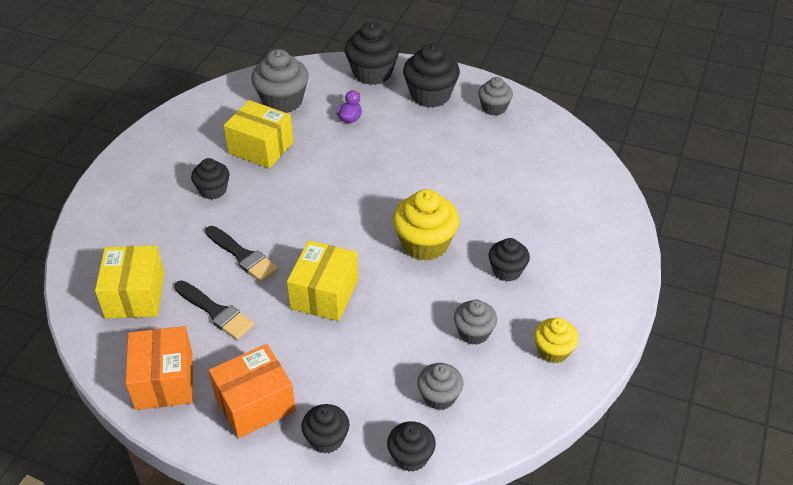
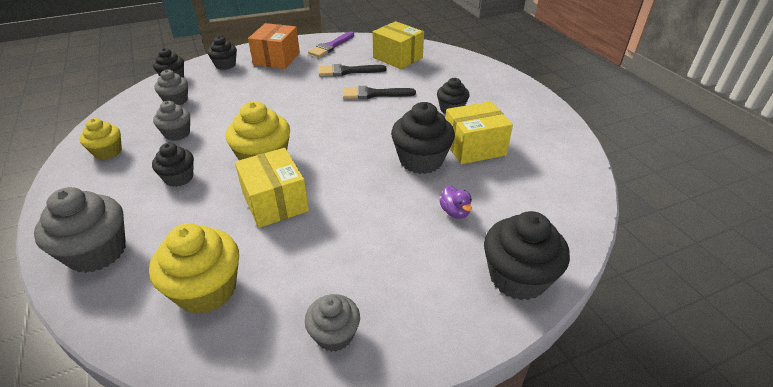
camera: 135 degrees right, 5 degrees down
orange box [125,326,193,410] -> purple brush [308,31,354,57]
grey cupcake [251,49,309,113] -> grey cupcake moved to [34,187,126,273]
yellow box [287,240,358,321] -> yellow box moved to [235,148,309,228]
black cupcake [403,43,460,108] -> black cupcake moved to [391,102,455,174]
none -> yellow cupcake [149,223,239,314]

